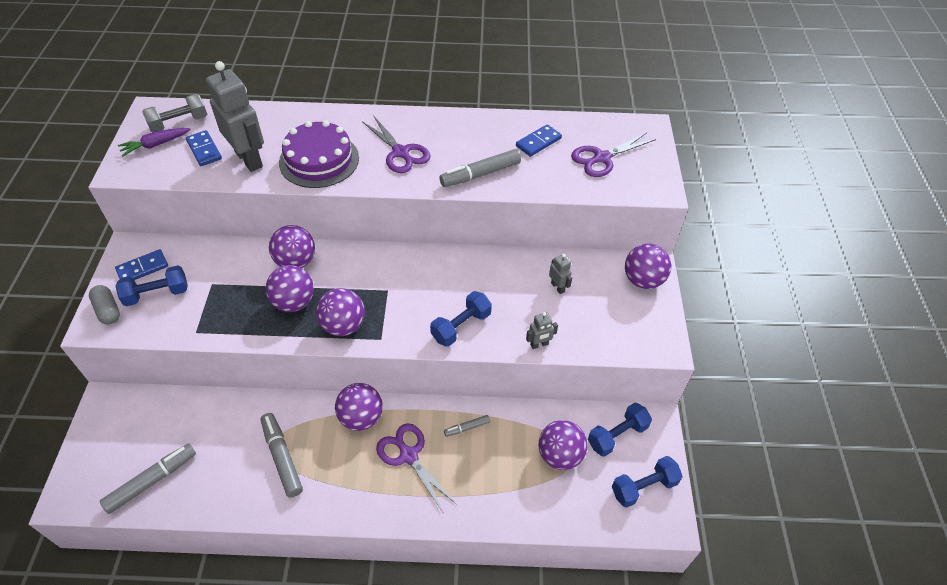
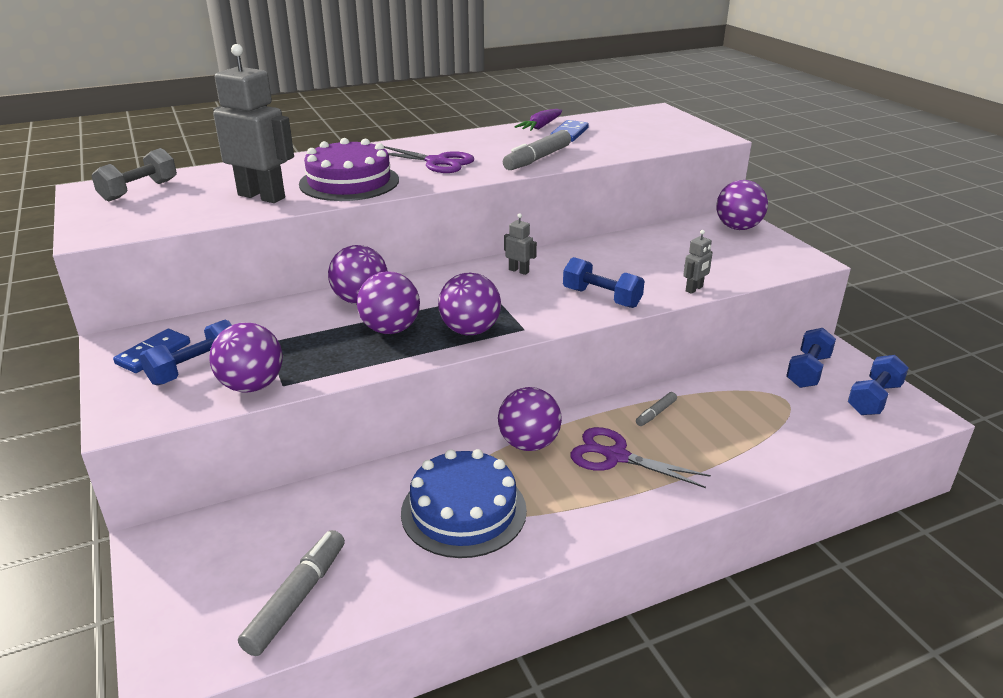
camera: 25 degrees left, 20 degrees down
grey capsule [89,285,120,325] -> none
purple carrot [118,128,191,156] -> purple carrot moved to [515,109,562,131]
blue domino [186,130,222,166] -> none
grey marker [261,413,303,498] -> blue cake [401,449,527,558]
blue dumbbell [430,291,492,347] -> blue dumbbell turned 75 degrees counterclockwise [563,257,645,308]
purple ball [538,420,588,470] -> purple ball moved to [209,323,283,392]
grey robot [549,254,572,294] -> grey robot moved to [504,214,537,275]
purple scissors [571,133,656,177] -> none

